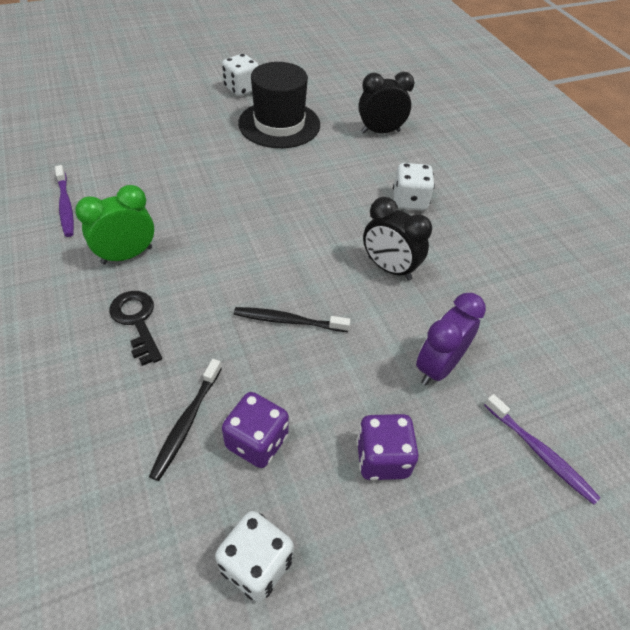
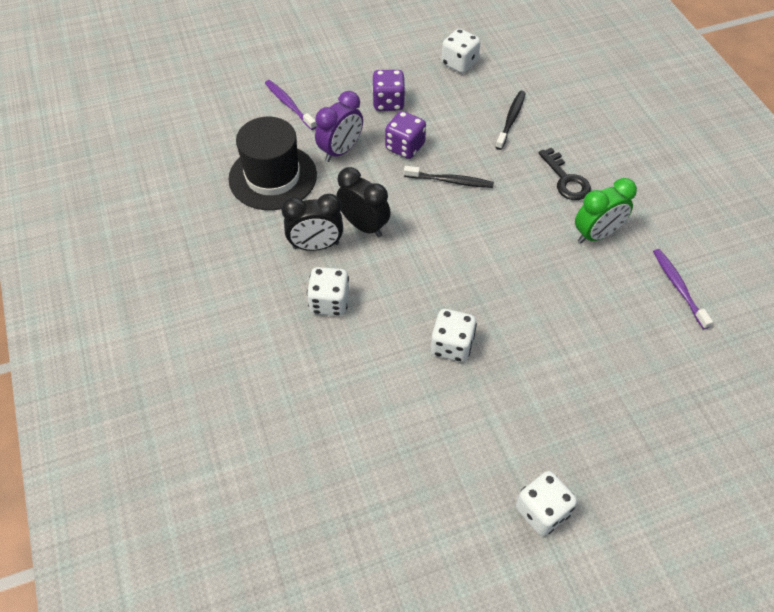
camera: 175 degrees left, 5 degrees up
purple dice [222,392,289,468] -> purple dice moved to [385,111,426,159]
black hat [238,62,320,148] -> black hat moved to [228,117,317,210]
black clock [359,72,415,133] -> black clock moved to [281,194,343,251]
none -> white dice [431,309,477,362]

